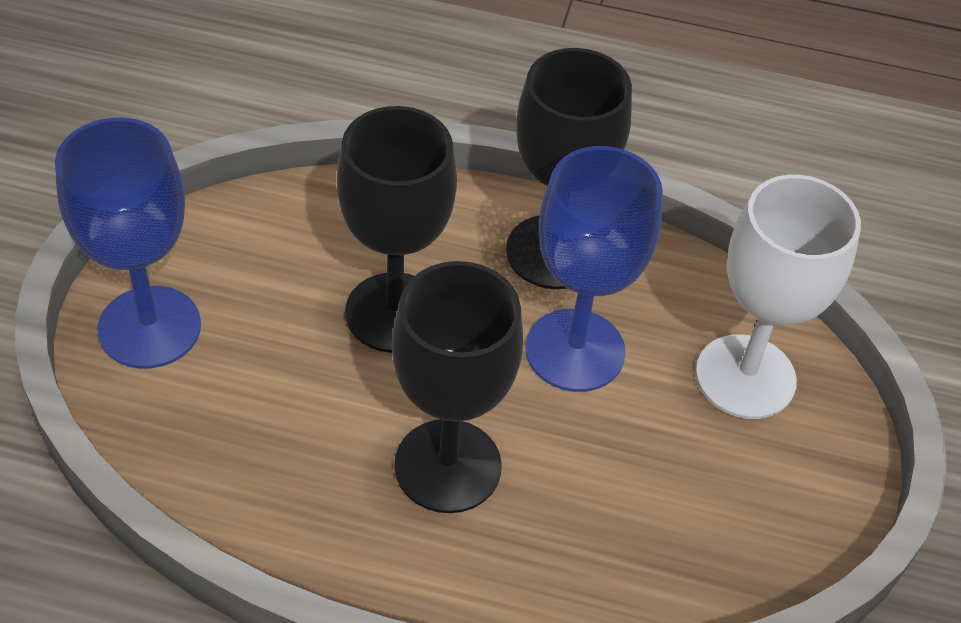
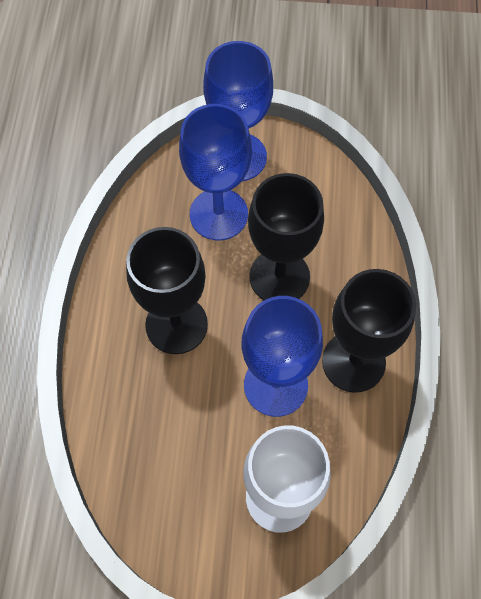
camera: 85 degrees right, 15 degrees up
none -> blue goblet [179,104,252,240]

